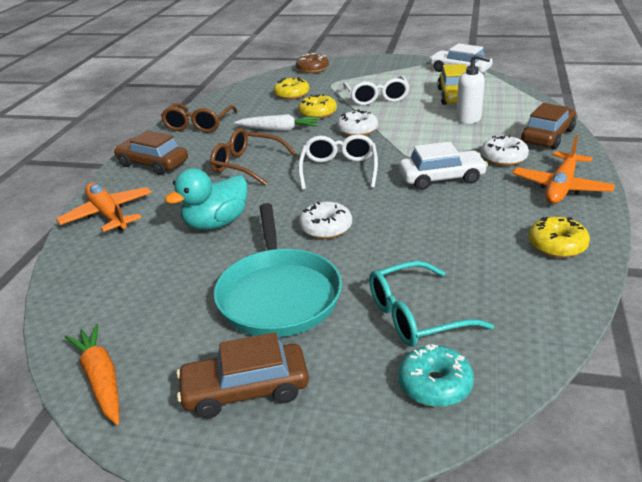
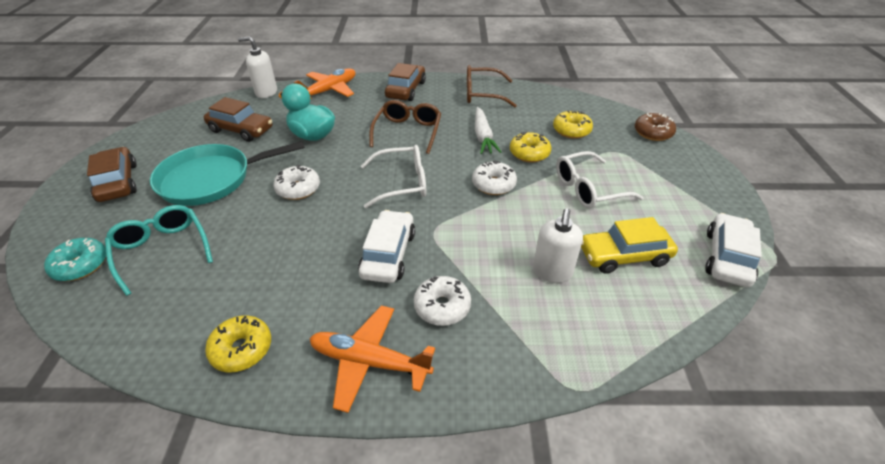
camera: 75 degrees right, 10 degrees up
orange carrot [65,324,119,425] -> none
white car [399,142,488,190] -> white car turned 150 degrees counterclockwise [358,210,415,283]
brown car [521,103,576,149] -> brown car moved to [204,97,273,142]
none -> white soap dispenser [238,37,277,98]

